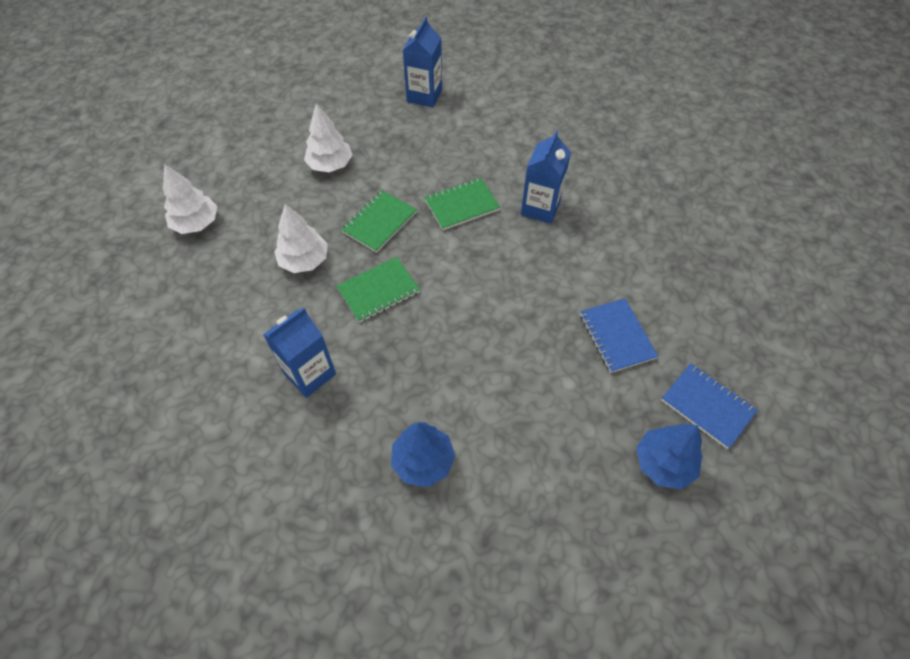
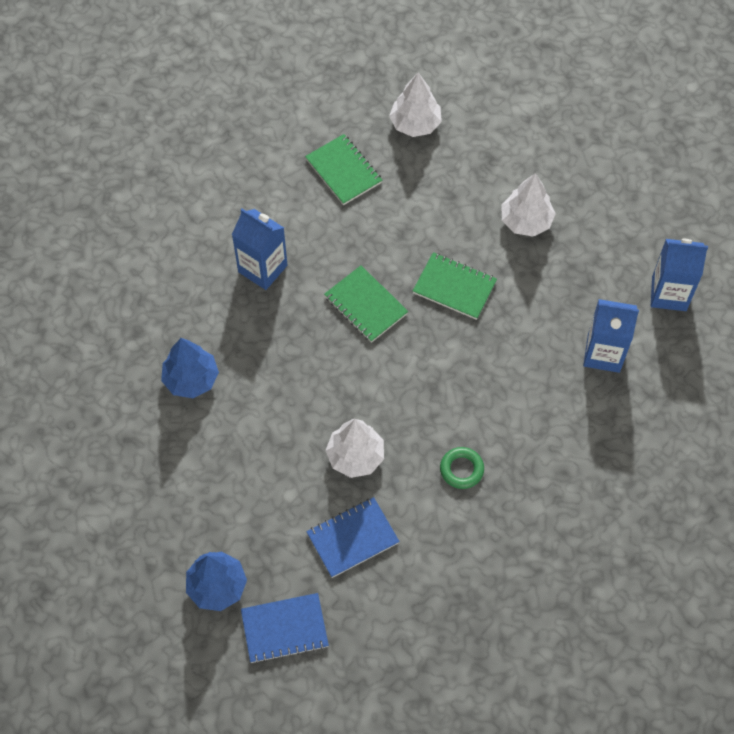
camera: 80 degrees right, 5 degrees up
white tree [274,204,328,273] -> white tree moved to [325,419,384,478]
green notebook [424,178,500,230] -> green notebook moved to [305,134,382,205]
blue carton [521,130,571,224] -> blue carton moved to [583,299,639,373]
blue notebook [661,363,758,449] -> blue notebook turned 45 degrees clockwise [241,593,329,664]
none -> green ring [440,447,484,489]

